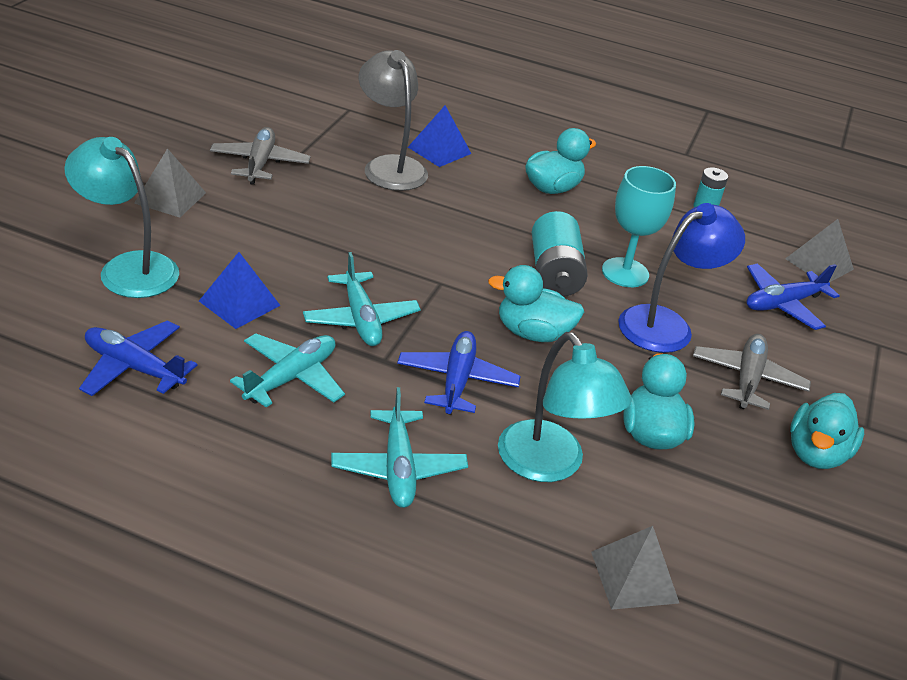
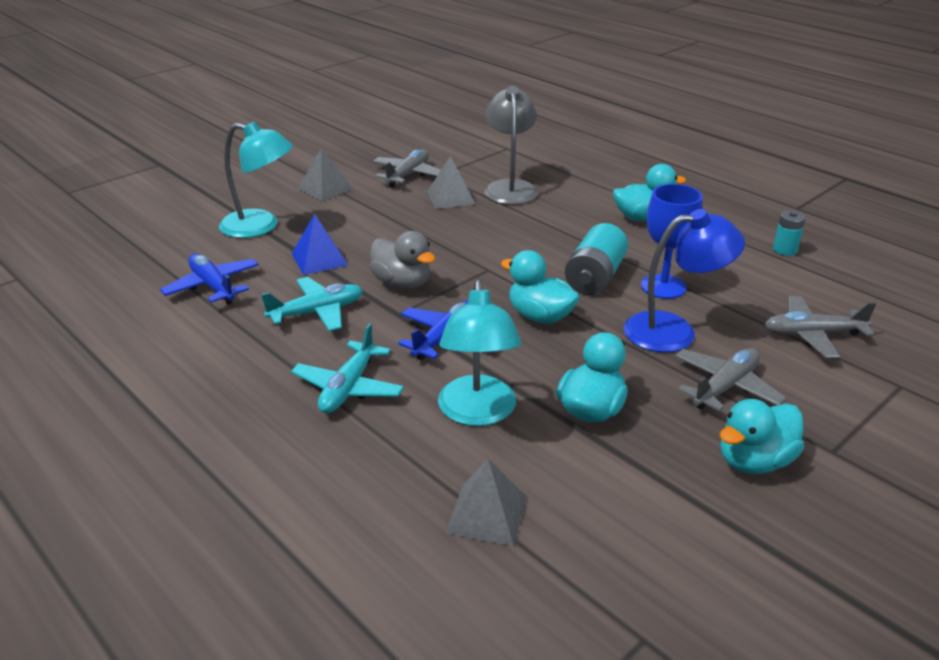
camera: 30 degrees right, 5 degrees down
turquoise lamp [64,137,179,298] -> turquoise lamp turned 135 degrees clockwise [219,122,293,238]
turquoise plane [303,252,421,346] -> grey duck [370,231,435,289]
blue pyramid [408,105,471,167] -> none
turquoise goblet [602,166,676,287] -> blue goblet [641,184,702,299]
blue plane [747,263,840,330] -> grey plane [764,296,876,358]
grey pyramid [785,219,854,282] -> grey pyramid moved to [427,156,475,209]

